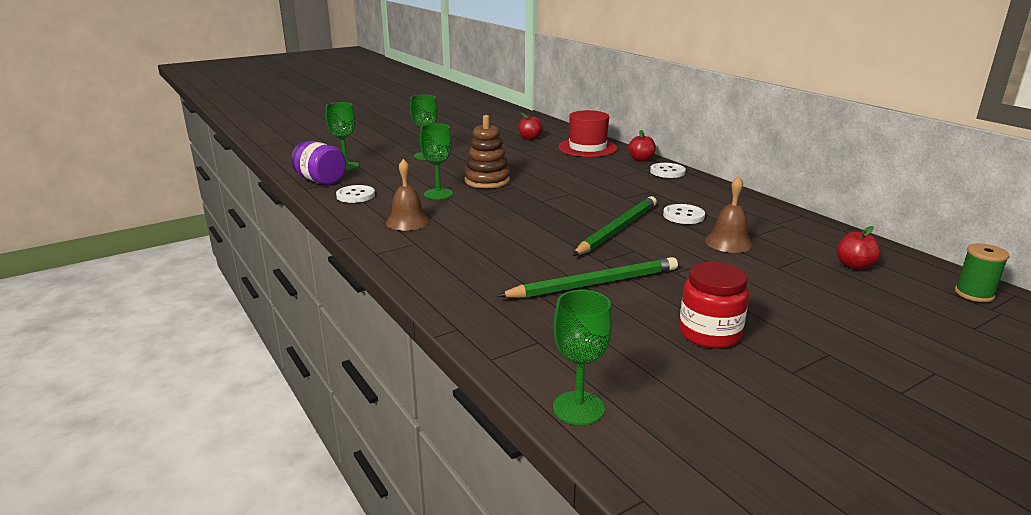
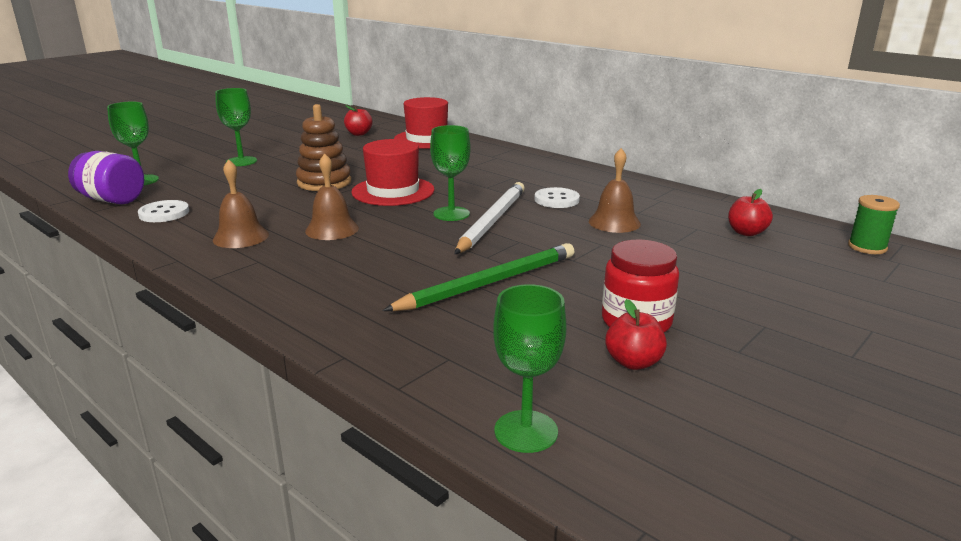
camera: 15 degrees left, 0 degrees up
green goblet [420,123,453,200] -> green goblet moved to [430,125,471,221]
green pencil [572,196,657,256] -> white pencil [455,182,525,254]
red apple [628,130,656,162] -> red apple moved to [605,299,667,370]
white button [650,163,686,178] -> none
none -> brown bell [305,153,359,240]
none -> red hat [351,139,435,206]

